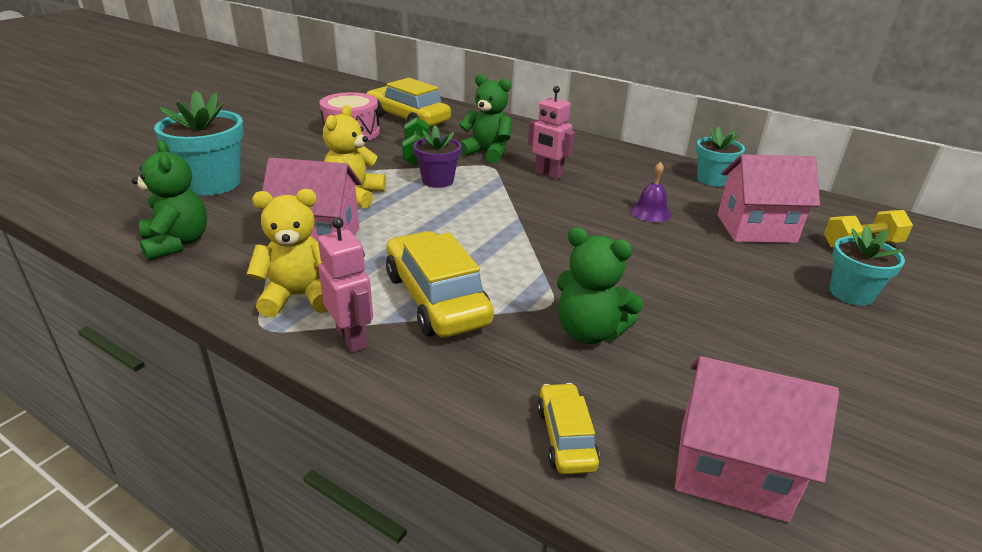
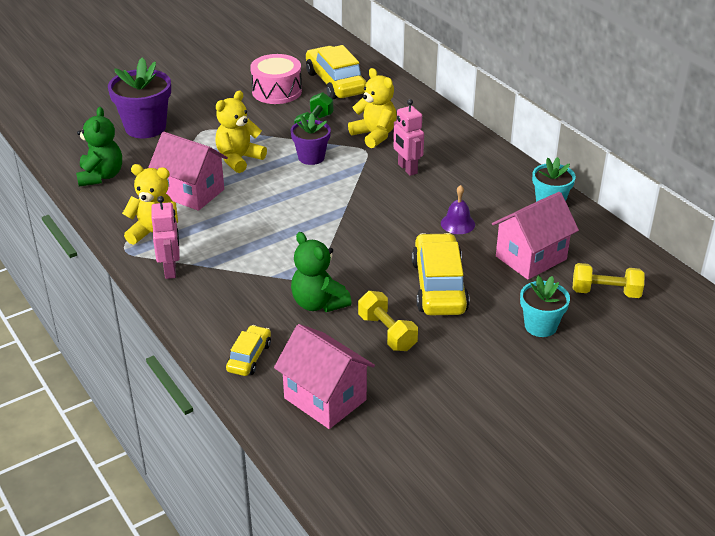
camera: 25 degrees right, 5 degrees up
turquoise flower pot [154,90,244,195] -> purple flower pot [108,57,171,138]
yellow car [386,231,494,337] -> yellow car moved to [412,233,470,315]
green teddy bear [459,74,512,163] -> yellow teddy bear [348,68,397,148]
pink house [718,154,820,243] -> pink house turned 60 degrees counterclockwise [492,192,579,280]
none -> yellow dumbbell [358,291,418,351]

